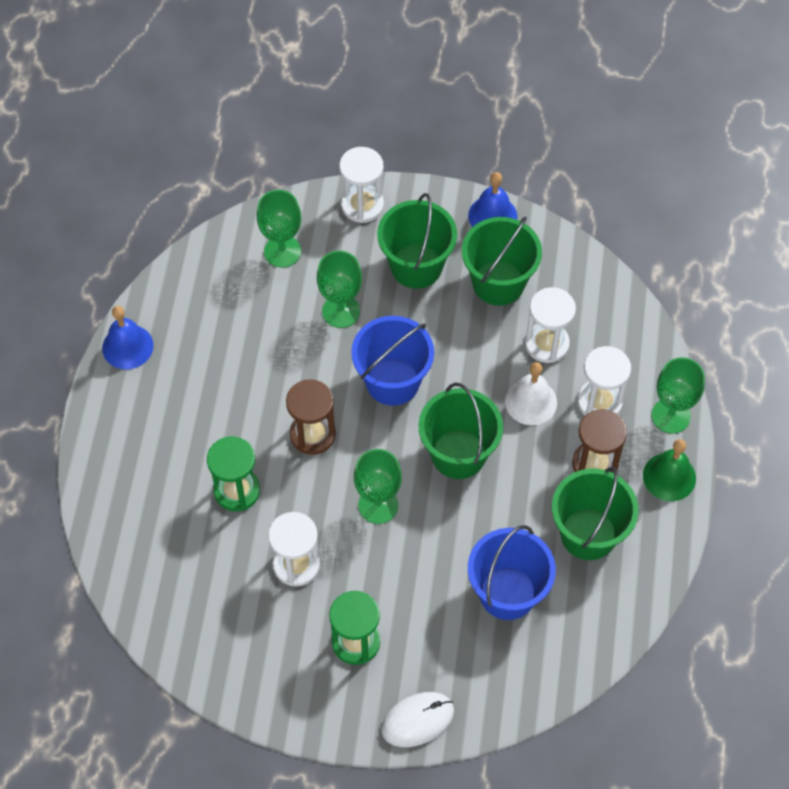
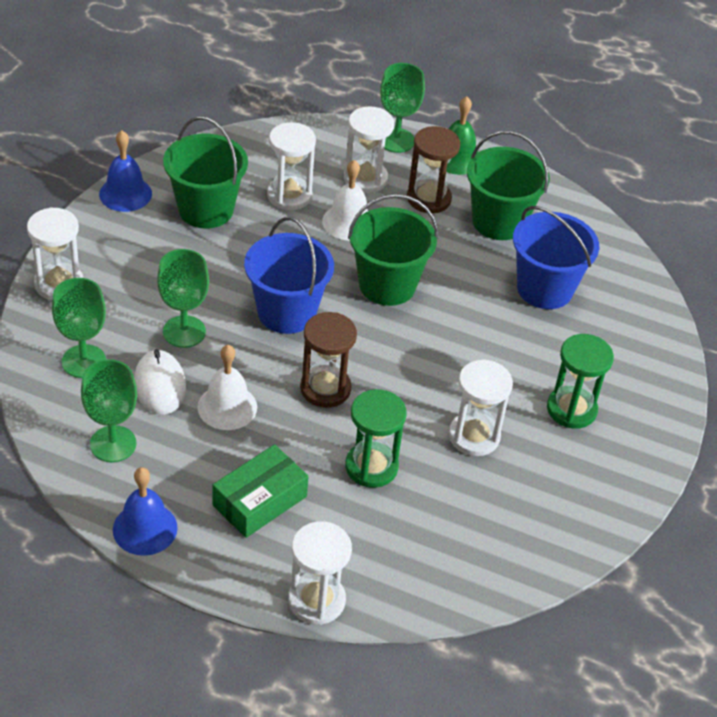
camera: 80 degrees left, 15 degrees down
green goblet [354,449,402,524] -> green goblet moved to [81,359,137,462]
green bucket [377,193,457,289] -> none
white mouse [381,692,454,747] -> white mouse moved to [134,349,186,415]
none -> white bell [197,345,257,430]
none -> green box [213,444,309,538]
none -> white hourglass [288,521,352,625]

